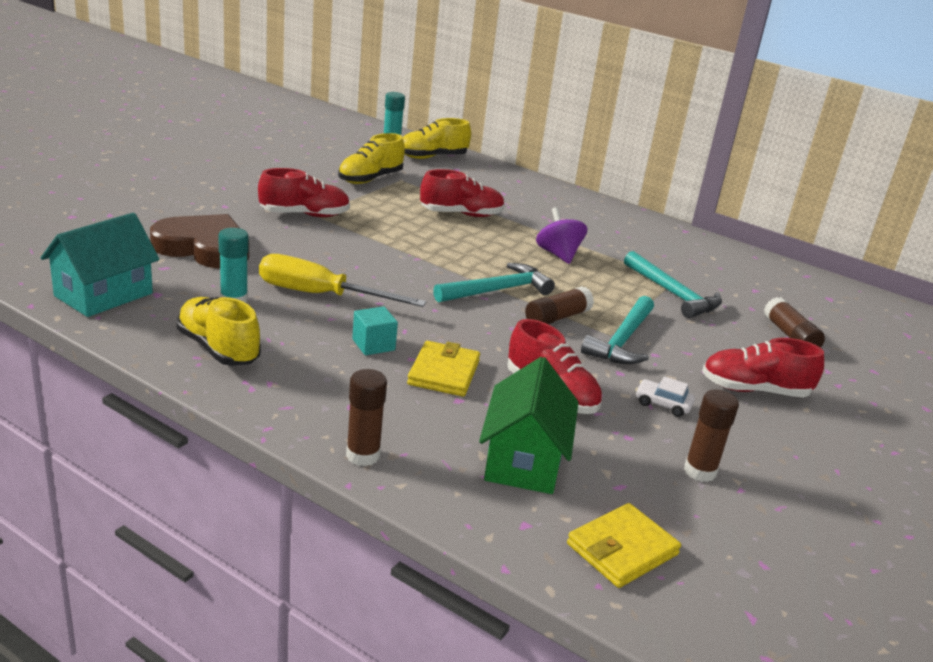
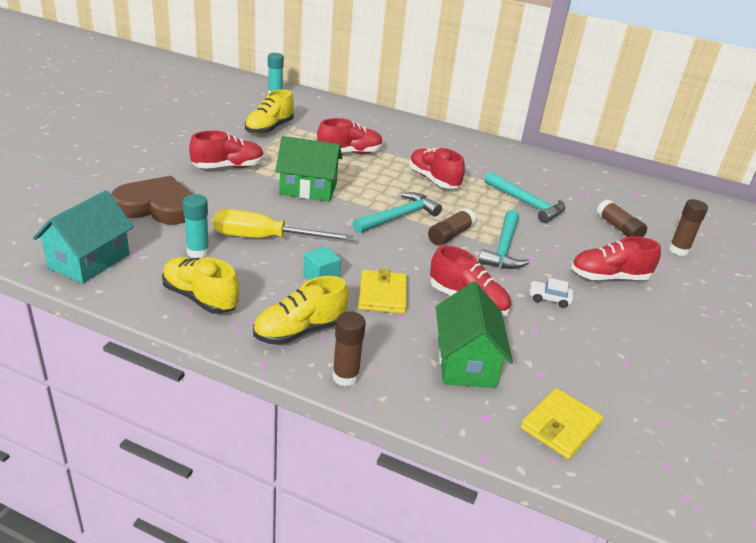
camera: 10 degrees left, 5 degrees up
yellow shoe [403,118,471,159] -> yellow shoe moved to [253,276,349,345]
purple spinning top [536,207,588,264] -> red shoe [409,148,465,188]
brown glue stick [684,389,739,482] -> brown glue stick moved to [669,199,708,256]
none -> green house [275,136,342,201]

